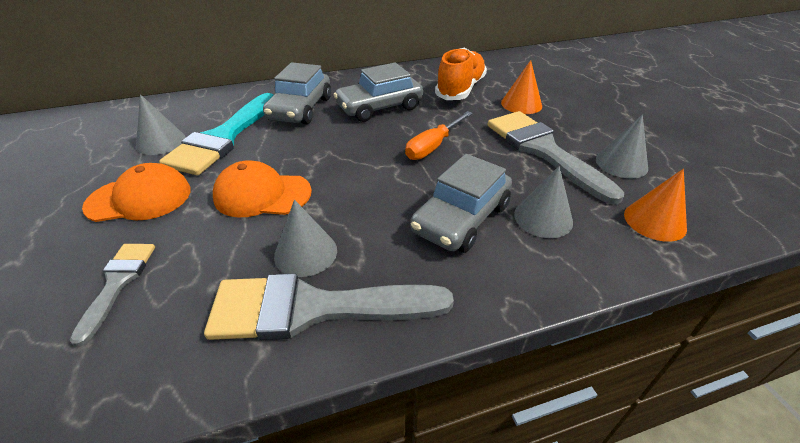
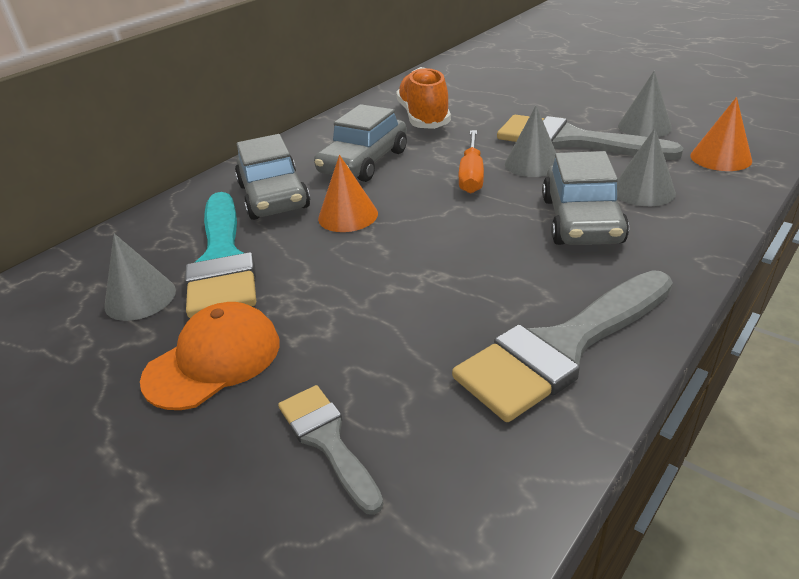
camera: 30 degrees left, 5 degrees down
orange cap [213,160,312,217] -> none
grey cone [274,200,337,277] -> grey cone moved to [505,106,556,177]
orange cone [501,60,542,114] -> orange cone moved to [318,155,378,232]

